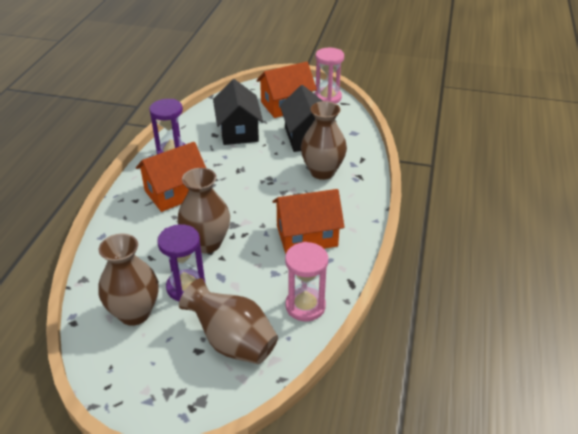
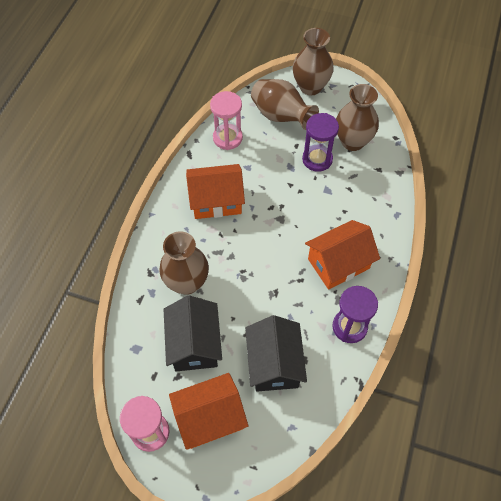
camera: 175 degrees left, 20 degrees up
brown vase [177,168,230,253] -> brown vase moved to [293,28,333,96]

